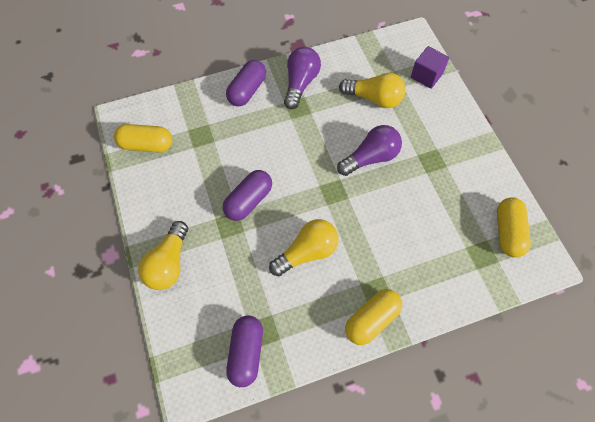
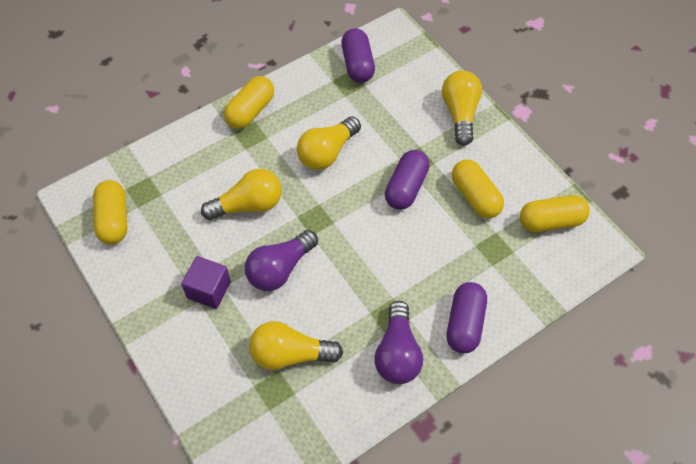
camera: 165 degrees right, 5 degrees down
purple cube [411,46,449,89] -> purple cube moved to [181,256,231,309]
none -> yellow light bulb [201,169,282,220]
none -> yellow capsule [452,160,504,218]

